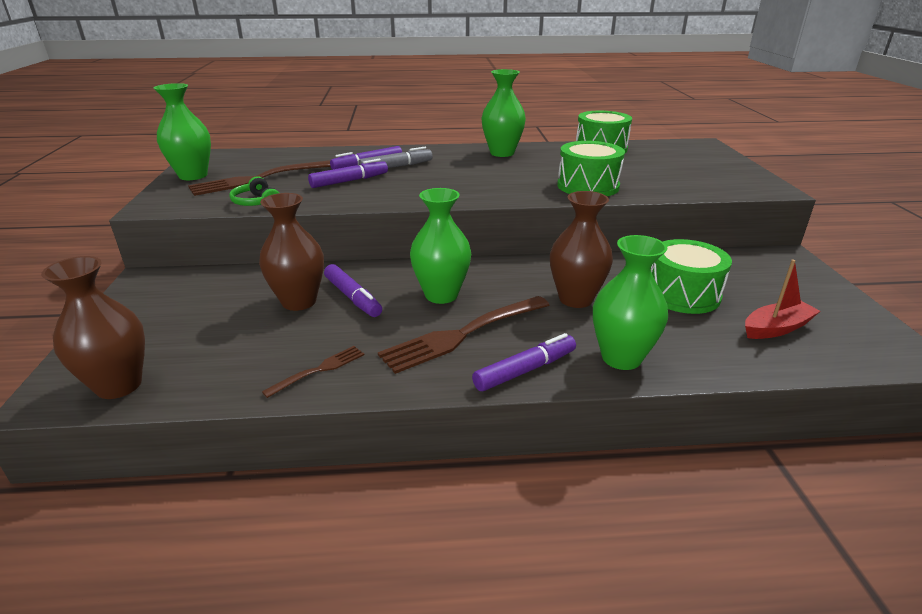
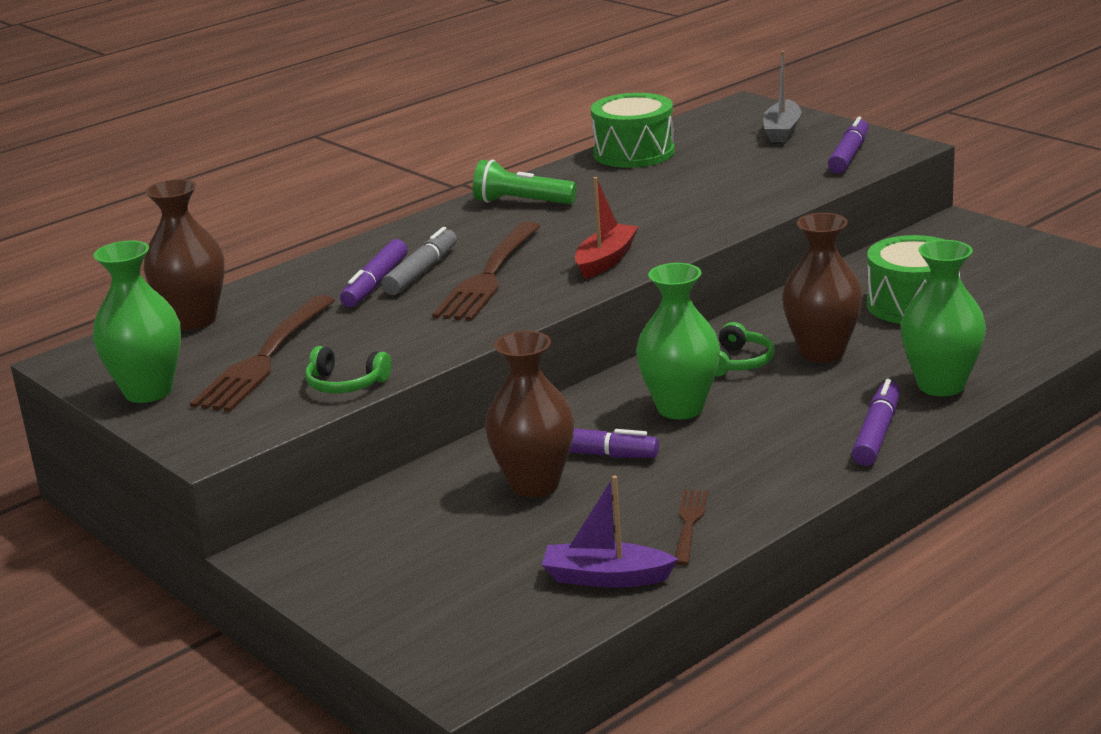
camera: 35 degrees left, 5 degrees down
brown vase [41,256,145,399] -> brown vase moved to [144,179,225,330]
purple marker [308,159,388,188] -> purple marker moved to [828,117,869,173]
brown fork [378,296,549,374] -> brown fork moved to [432,221,541,321]
green vase [481,69,526,157] -> green flashlight [473,160,577,204]
green drum [557,141,625,196] -> none
red boat [745,259,820,339] -> red boat moved to [575,177,638,279]
none -> purple boat [542,475,678,588]
none -> green headphones [715,322,775,377]
none -> grey boat [763,51,801,142]

